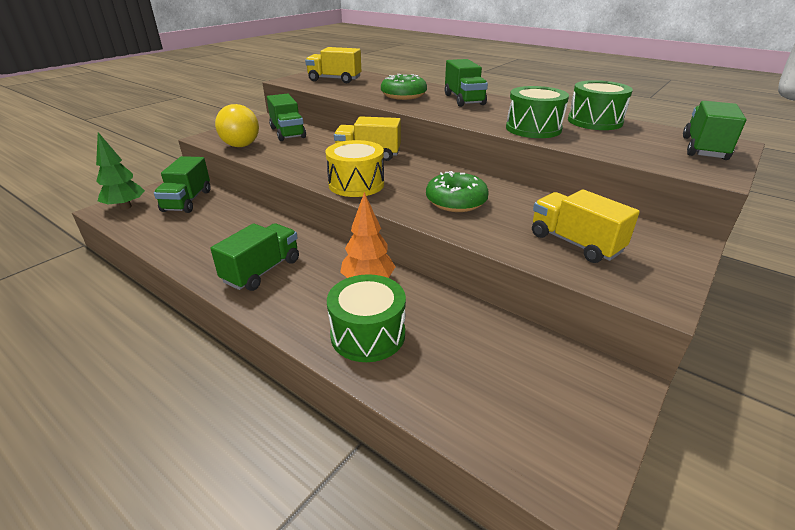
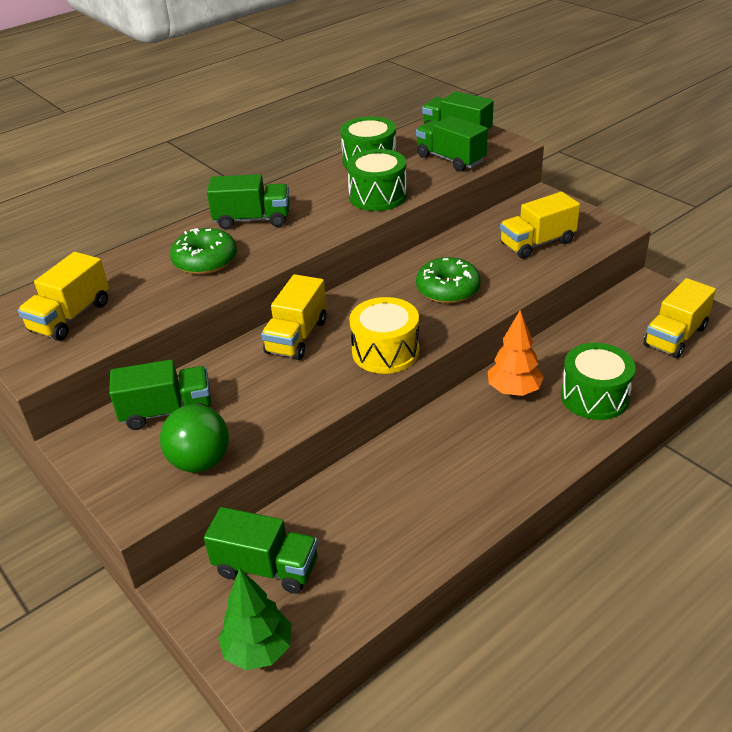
camera: 75 degrees left, 5 degrees up
green truck [210,223,299,291] -> green truck moved to [416,116,488,172]
yellow ball [215,104,259,147] -> green ball [160,404,229,473]
none -> yellow truck [643,278,716,358]

